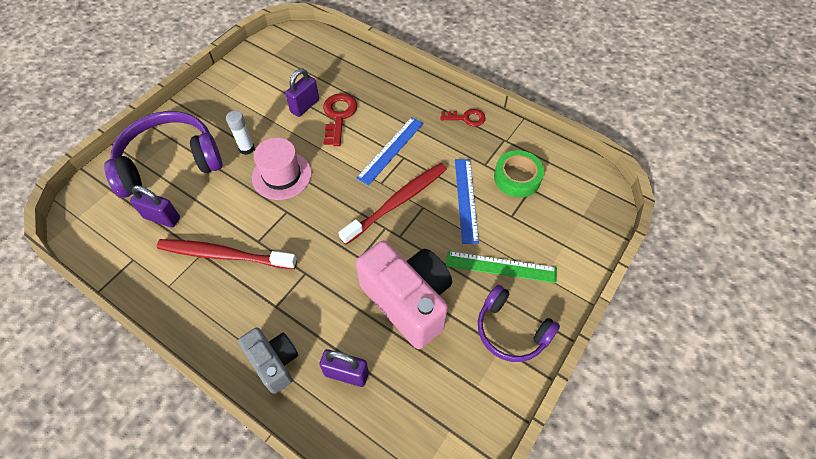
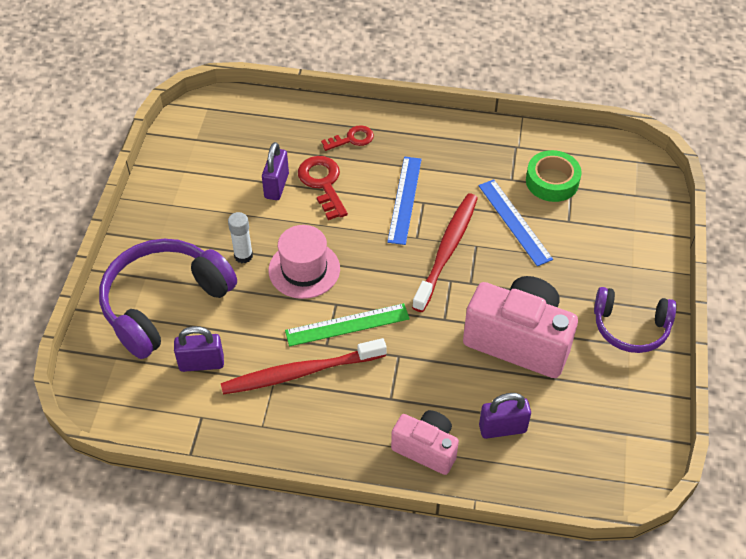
camera: 25 degrees left, 5 degrees down
grey camera [238,327,299,394] -> pink camera [391,410,459,475]
red key [440,109,486,126] -> red key moved to [321,125,374,151]
green ruler [446,251,557,283] -> green ruler moved to [285,303,410,347]

